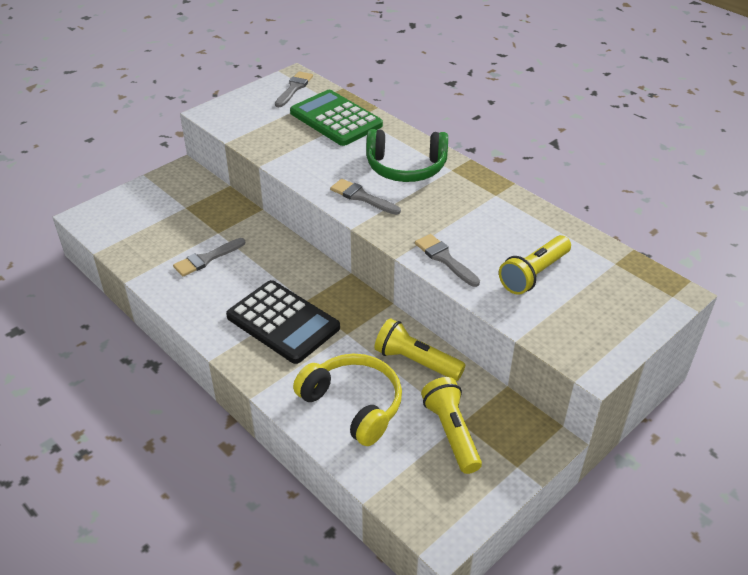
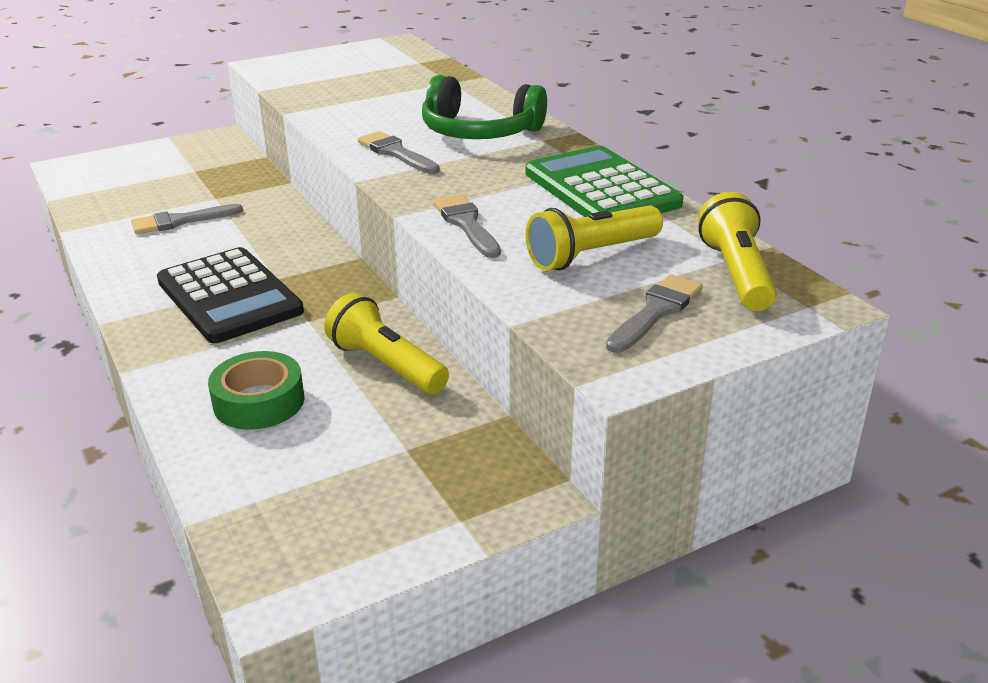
camera: 15 degrees right, 10 degrees down
grey brush [275,71,313,107] -> grey brush moved to [606,274,703,353]
green calculator [290,90,383,146] -> green calculator moved to [525,146,683,217]
yellow headphones [293,354,402,446] -> green tape [208,351,305,430]
yellow flashlight [421,377,482,474] -> yellow flashlight moved to [698,192,777,311]

